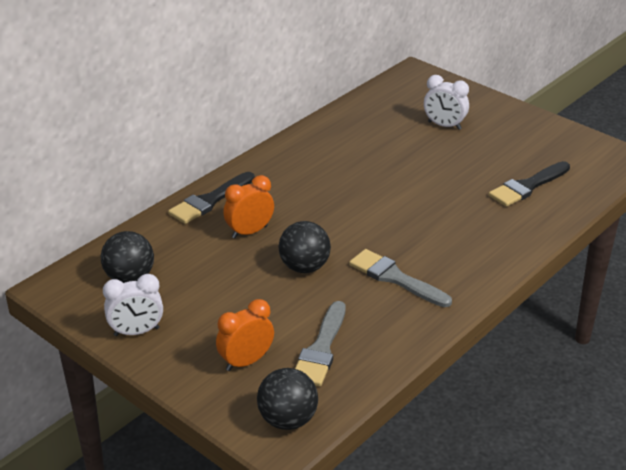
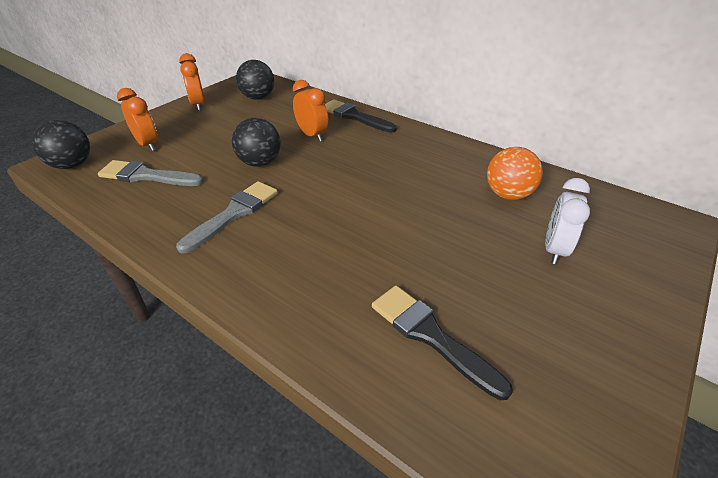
camera: 85 degrees right, 5 degrees up
white clock [103,274,163,336] -> orange clock [179,53,205,111]
none -> orange ball [487,147,543,200]

